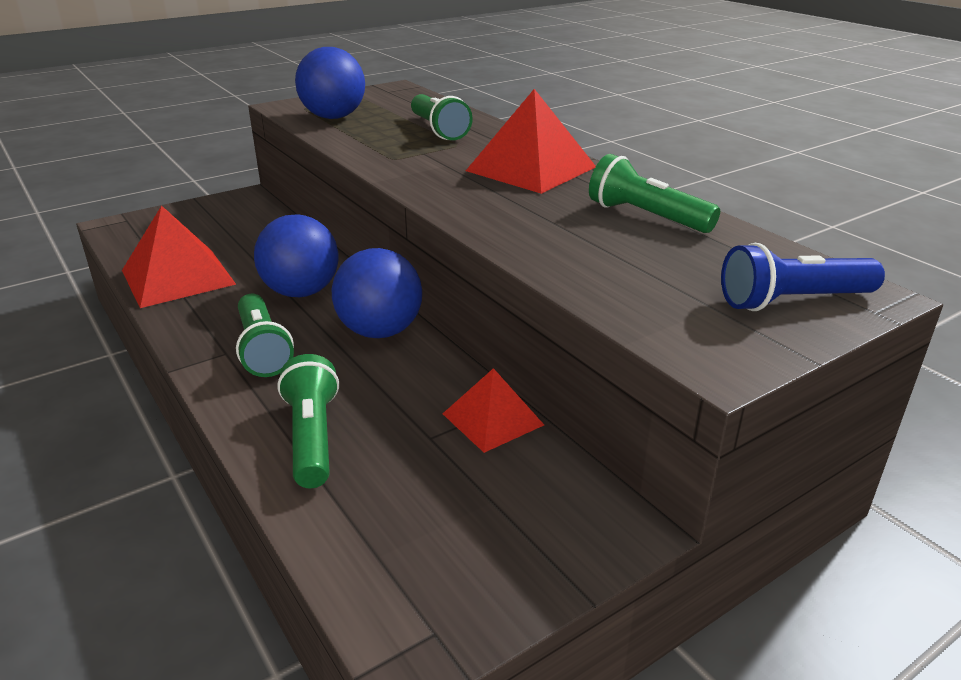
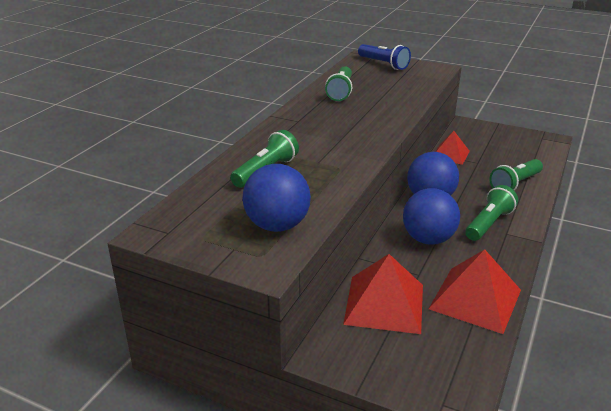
camera: 120 degrees left, 0 degrees up
red pyramid [466,89,596,194] -> red pyramid moved to [343,254,423,334]

